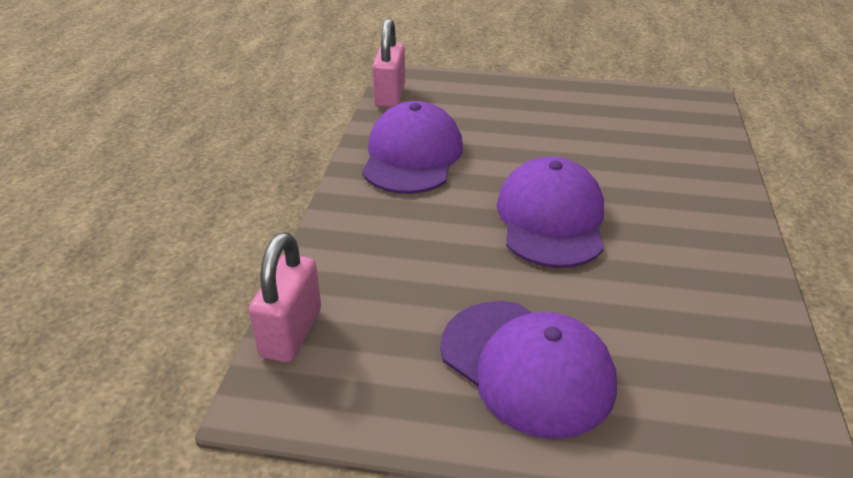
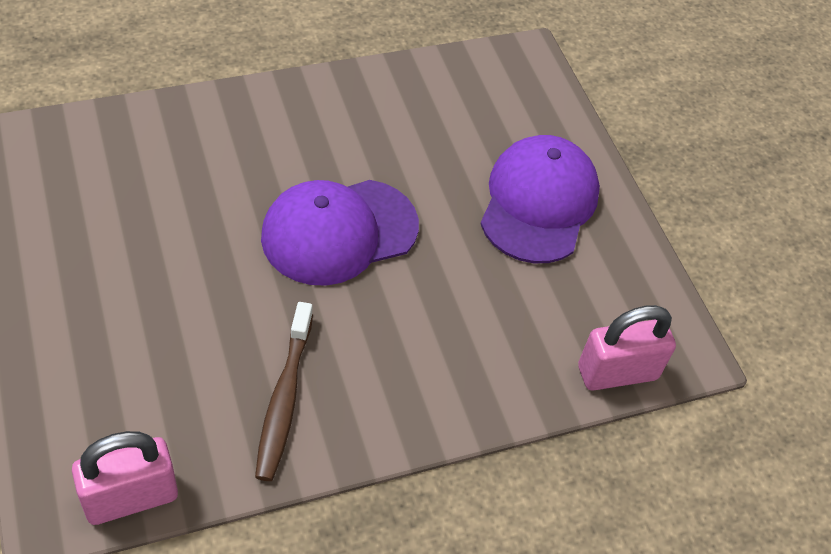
camera: 125 degrees left, 15 degrees up
purple cap [362,101,463,194] -> brown toothbrush [255,302,313,481]

